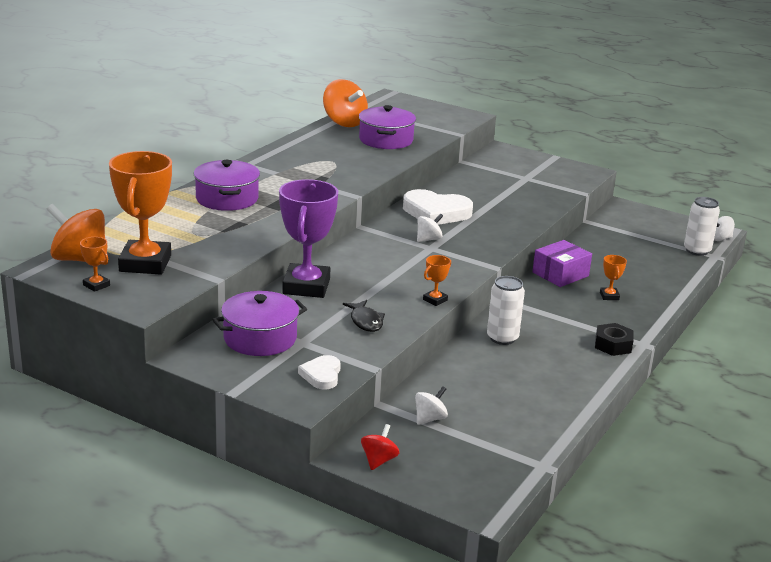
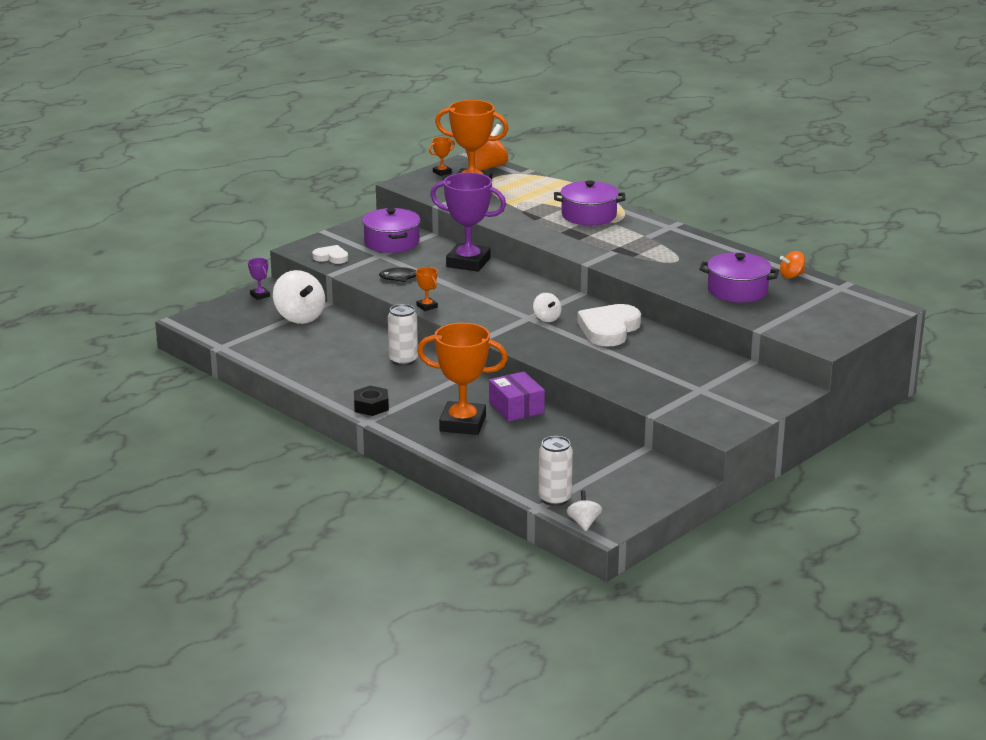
camera: 105 degrees right, 0 degrees up
orange spinning top [323,79,368,127] -> orange spinning top [780,251,805,279], size x0.53
red spinning top [361,424,400,470] -> purple trophy [248,258,270,300]
white spinning top [415,386,448,425] -> white spinning top [273,270,325,324], size x1.88
orange trophy [600,255,627,300] -> orange trophy [417,323,508,435], size x2.36

